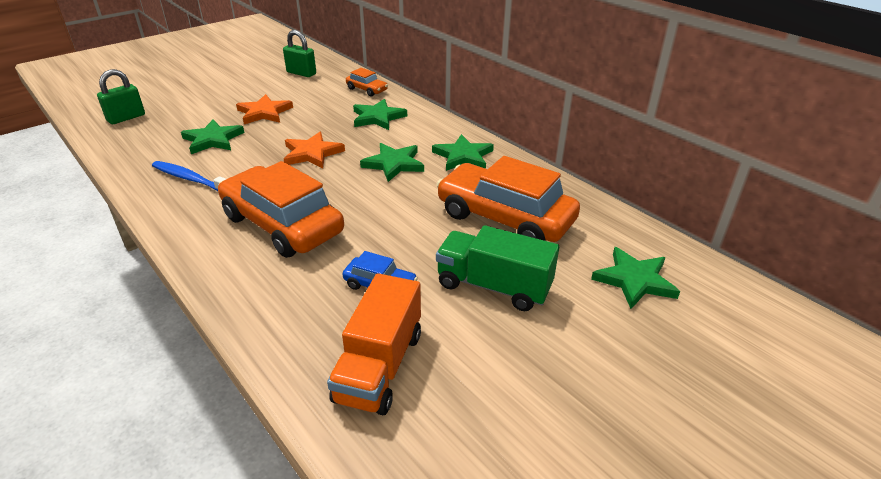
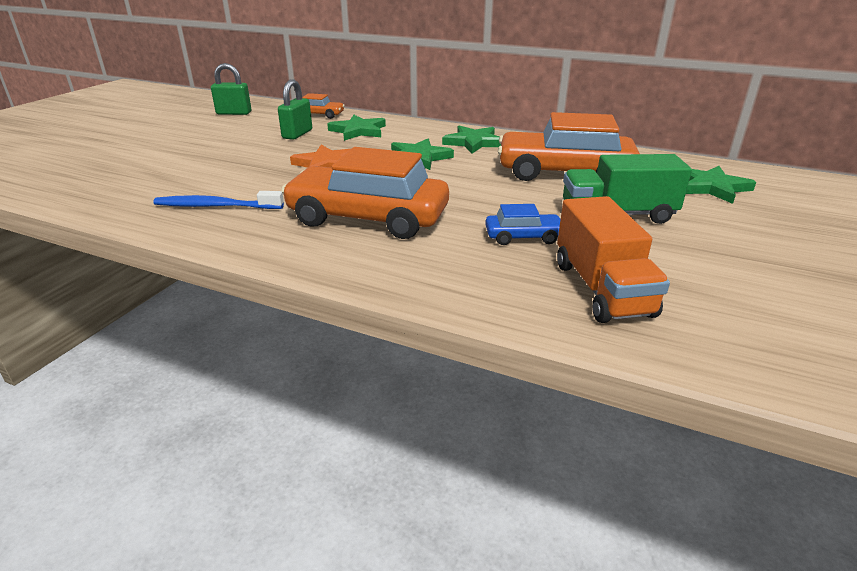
camera: 25 degrees left, 5 degrees down
green padlock [97,69,145,124] -> green padlock moved to [278,79,312,140]
green star [181,119,244,154] -> none
orange star [236,94,293,124] -> none

